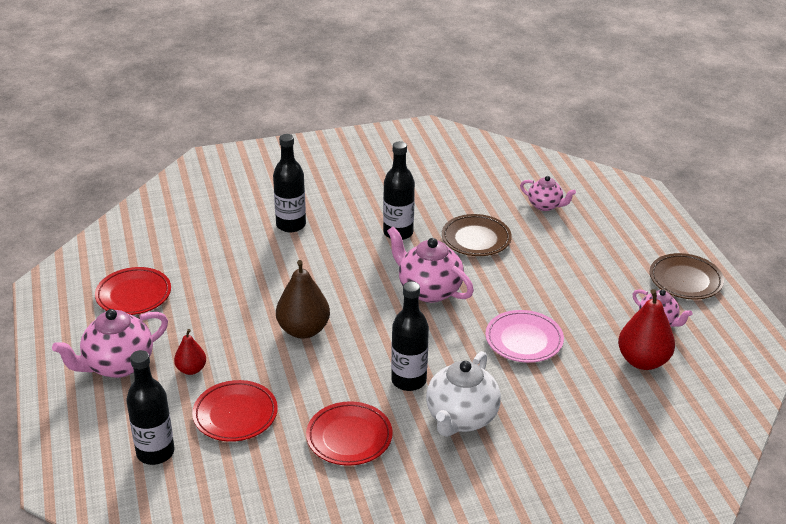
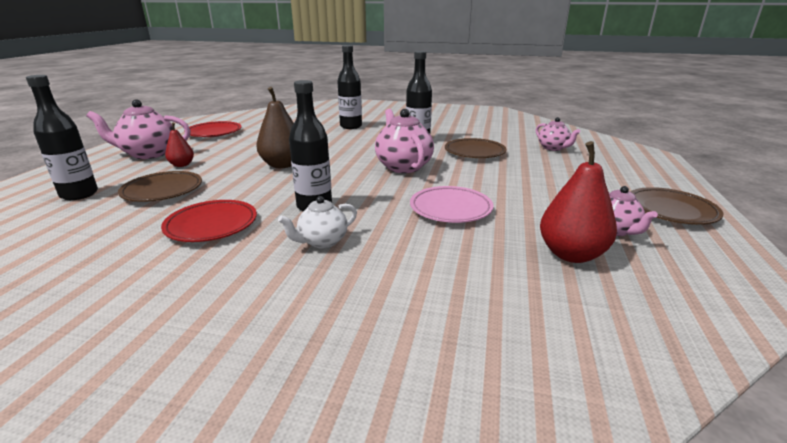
camera: 30 degrees right, 10 degrees down
red plate [192,380,278,442] -> brown plate [118,171,202,202]
white teapot [426,351,501,437] -> white teapot [278,196,357,248], size x0.60

